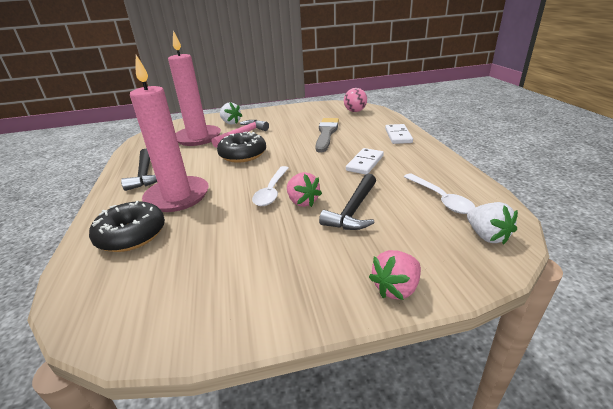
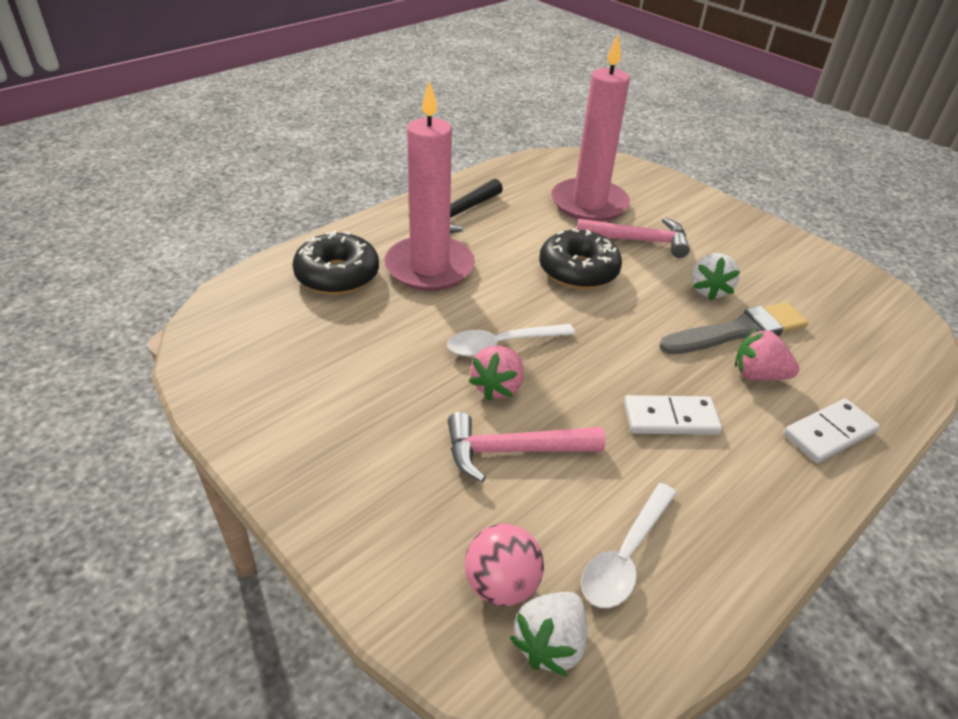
camera: 55 degrees right, 10 degrees up
white strawberry [220,102,242,125] -> white strawberry moved to [691,253,740,301]
black hammer [319,174,376,230] -> pink hammer [448,412,605,482]
pink ball [344,88,367,112] -> pink ball moved to [465,524,544,606]
pink strawberry [369,250,421,300] -> pink strawberry moved to [735,328,799,381]

